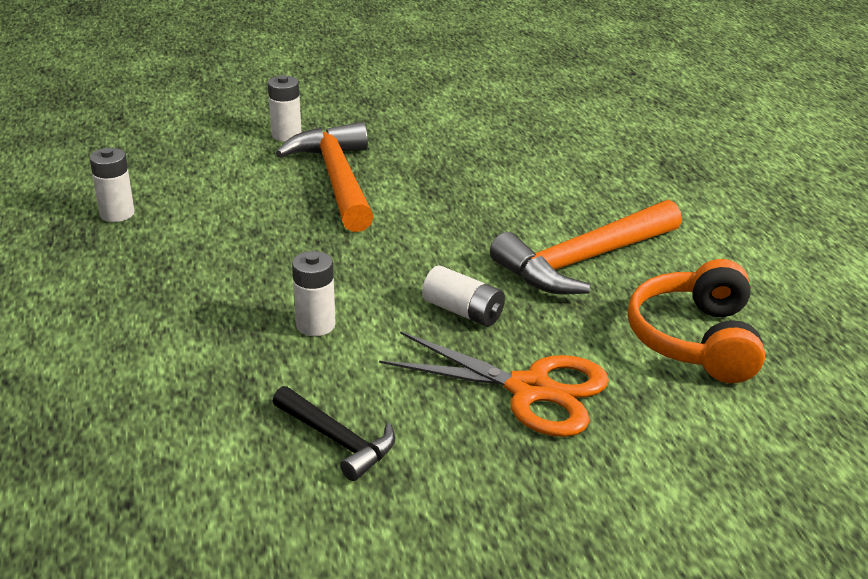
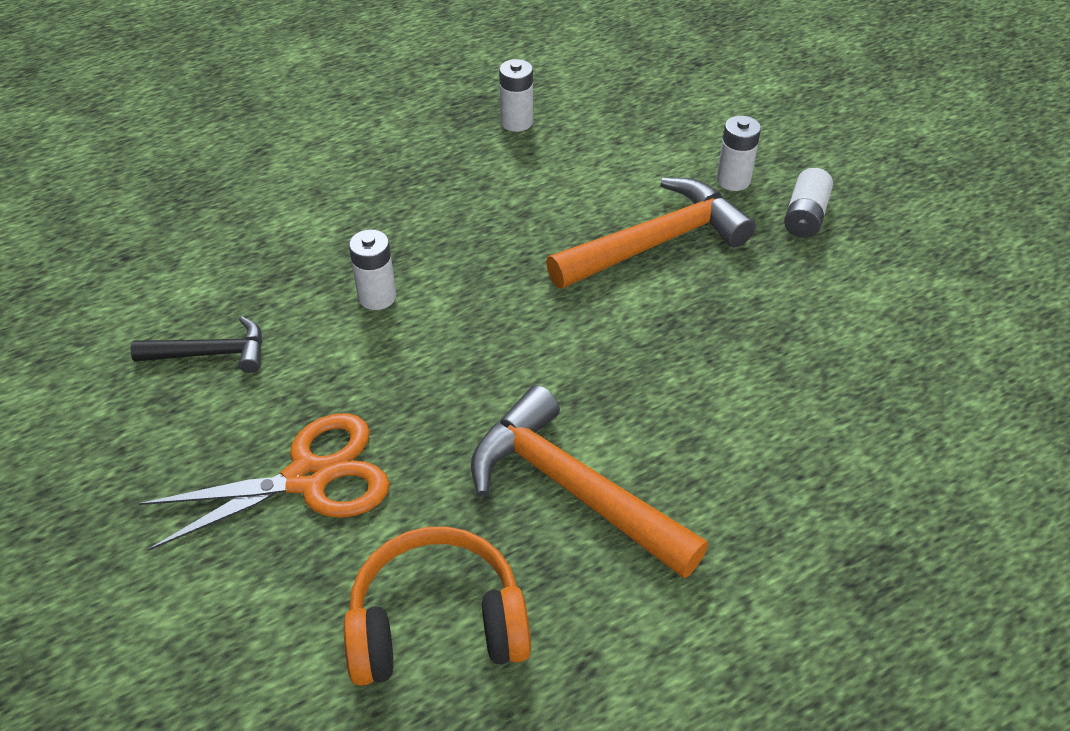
camera: 75 degrees right, 15 degrees up
black hammer [272,386,395,481] -> black hammer turned 120 degrees counterclockwise [131,316,262,373]
orange scissors [379,331,609,437] -> orange scissors turned 120 degrees counterclockwise [138,413,390,551]
white battery [422,266,505,326] -> white battery moved to [784,168,833,238]

